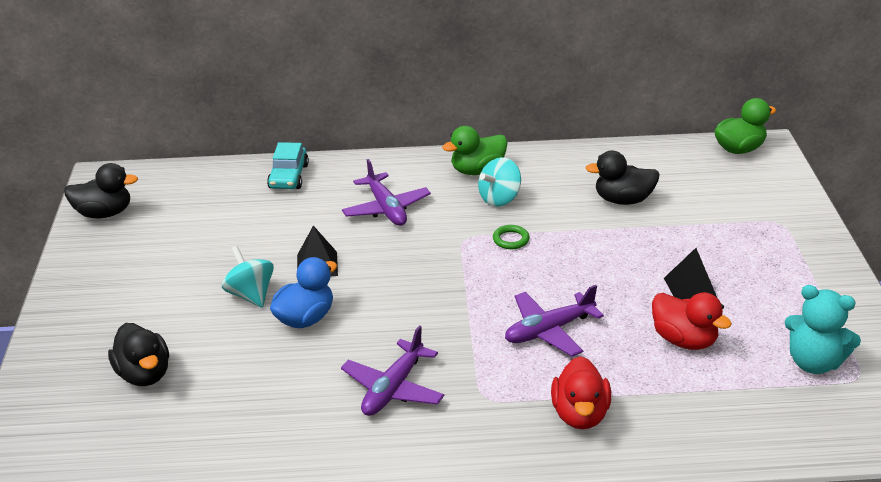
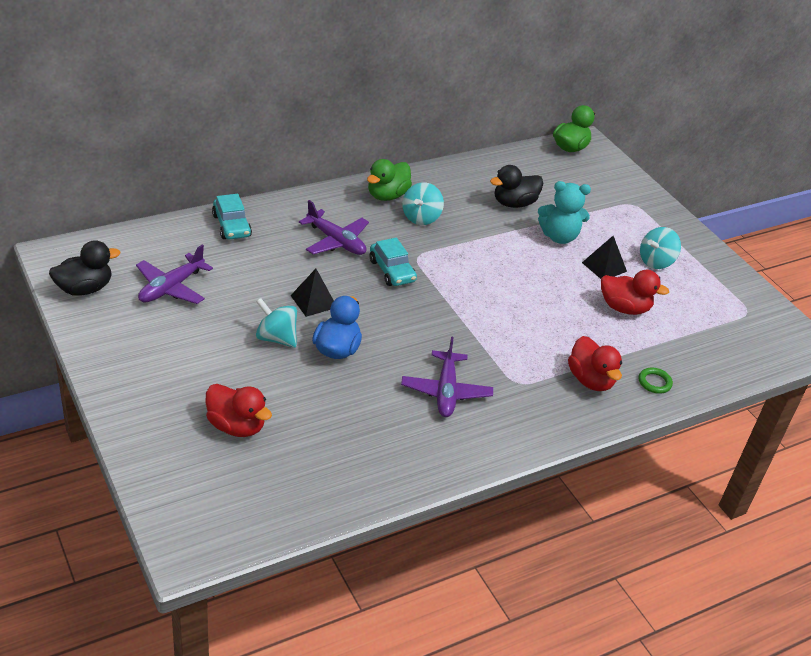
camera: 30 degrees left, 5 degrees up
black duck [108,323,169,386] -> red duck [205,384,272,437]
green ring [493,225,529,249] -> green ring moved to [639,368,673,394]
purple plane [505,285,604,356] -> purple plane moved to [136,245,213,304]
turquoise teddy bear [784,285,861,374] -> turquoise teddy bear moved to [538,181,591,244]
none -> turquoise car [370,238,417,286]
none -> turquoise spinning top [640,227,681,269]

